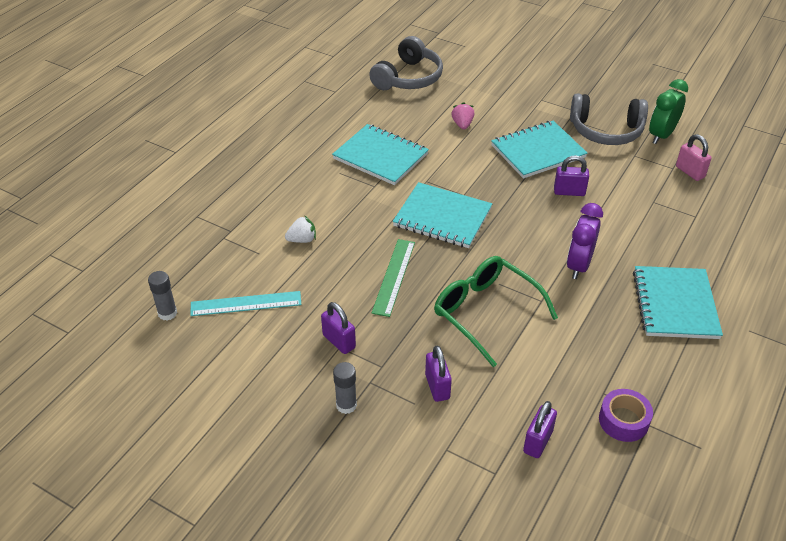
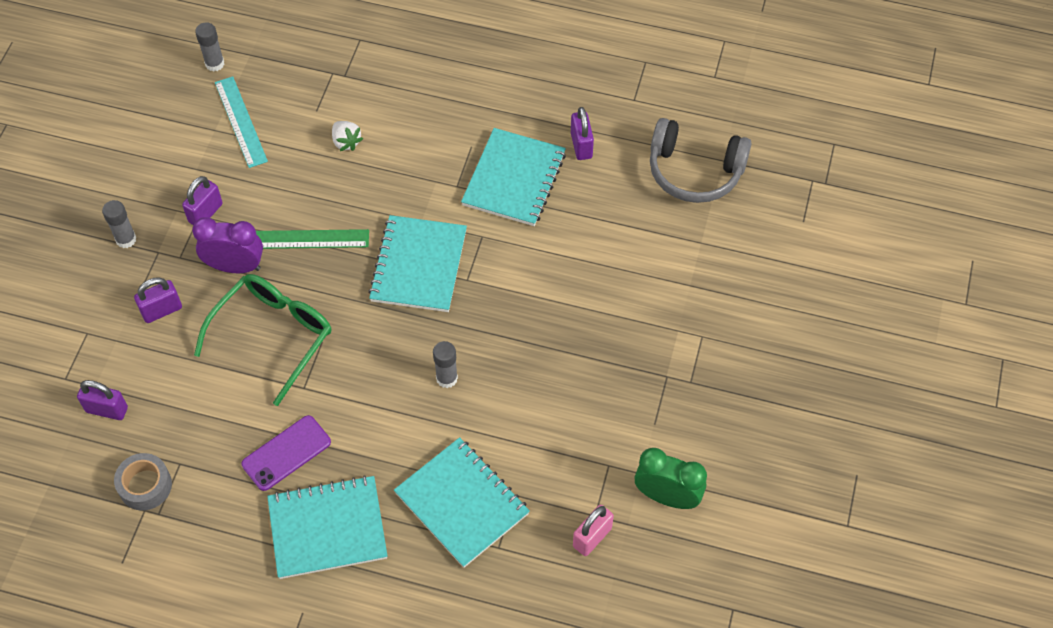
camera: 75 degrees right, 15 degrees up
pink strawberry [451,102,474,129] -> none
turquoise notebook [491,121,588,179] -> turquoise notebook moved to [394,437,530,568]
purple padlock [554,155,589,196] -> purple padlock moved to [571,107,594,160]
purple clock [567,203,603,279] -> purple clock moved to [192,217,263,273]
grey headphones [570,93,648,145] -> none
purple tape [599,389,653,442] -> grey tape [114,453,172,511]
none -> purple phone [241,415,331,491]
none -> grey glue stick [433,341,458,388]

